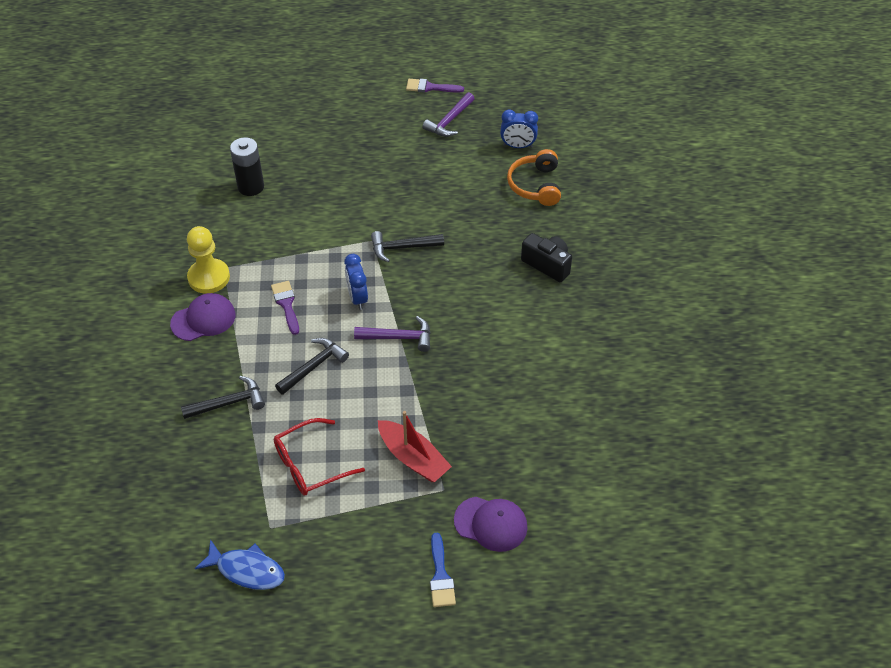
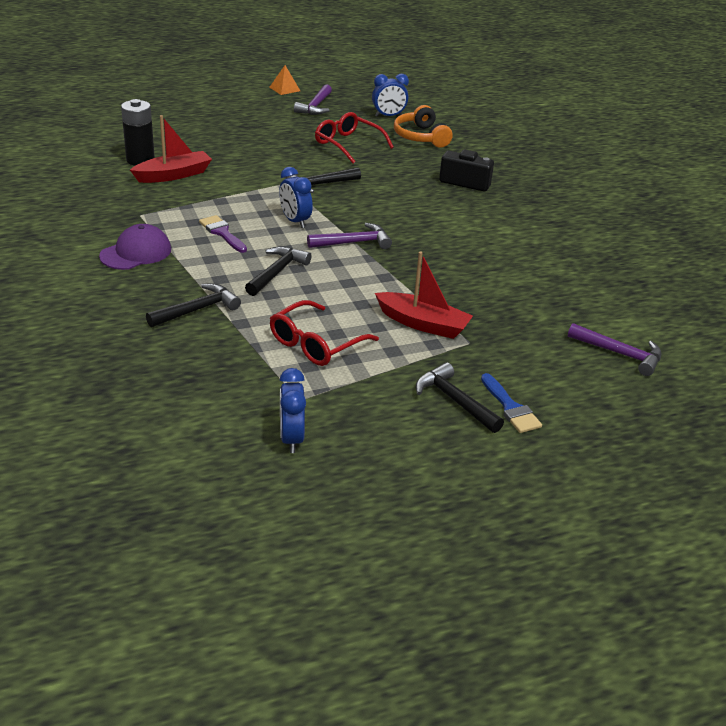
camera: 20 degrees left, 15 degrees down
yellow pawn [187,226,230,294] -> none
blue fish [195,539,285,590] -> blue clock [279,368,306,453]
purple brush [406,79,464,93] -> orange pyramid [269,65,300,95]
purple cap [454,497,528,552] -> none
none -> red boat [130,115,212,183]
none -> red glasses [315,112,394,164]
none -> black hammer [416,362,504,433]
none -> purple hammer [568,323,661,376]

